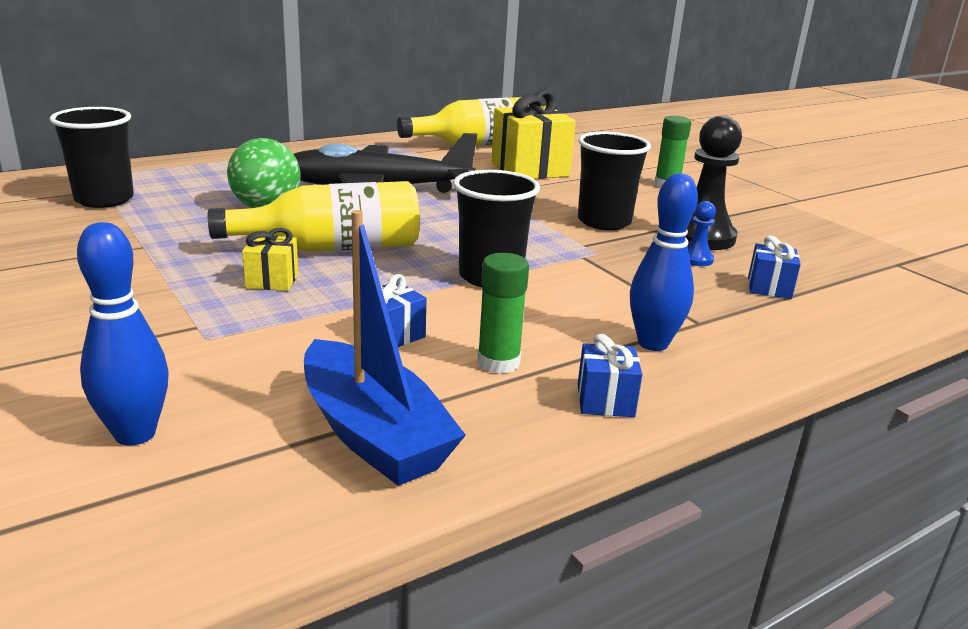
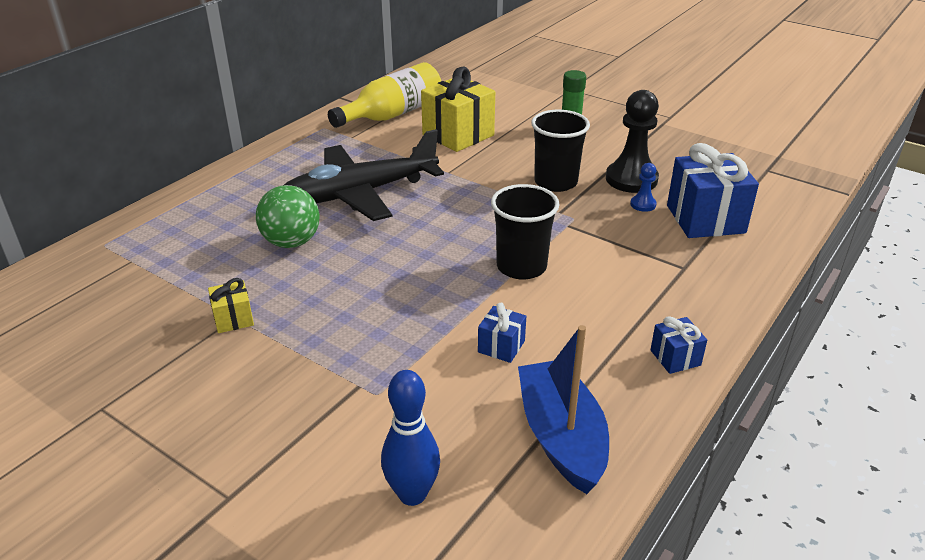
camera: 20 degrees left, 10 degrees up
black cup [50,107,134,208] -> none
yellow bottle [208,181,419,252] -> none
yellow gift [242,228,298,291] -> yellow gift moved to [208,278,254,333]
blue boat [304,210,466,486] -> blue boat turned 135 degrees counterclockwise [518,325,609,494]
green glue stick [477,253,529,374] -> none
blue bowling pin [630,173,698,351] -> none
blue gift [748,236,801,299] -> blue gift [667,143,759,238], size x2.05

